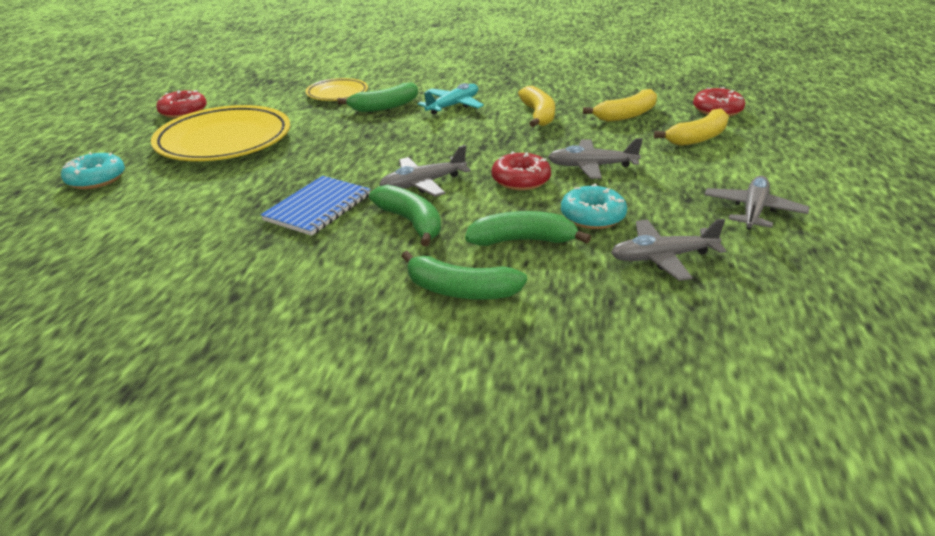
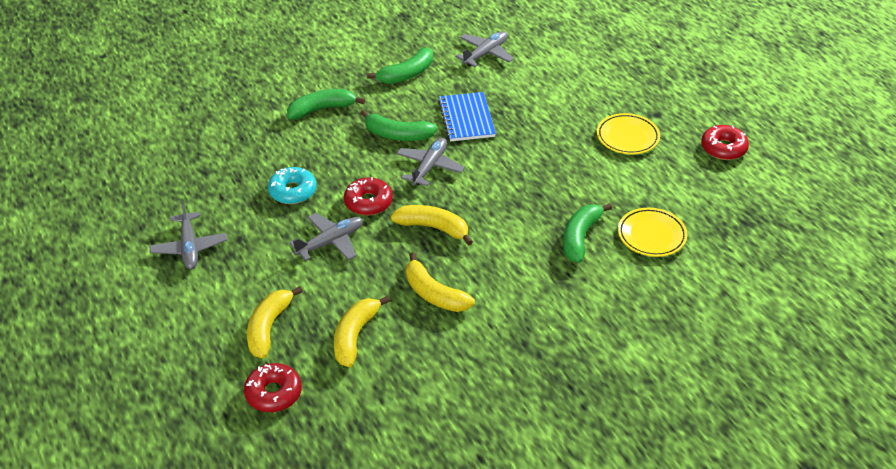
camera: 140 degrees right, 10 degrees up
turquoise donut [61,152,125,189] -> none
yellow plate [151,105,290,161] -> yellow plate [597,113,660,154], size x0.54
turquoise plane [418,83,484,115] -> none
green banana [465,211,591,246] -> green banana moved to [367,47,433,84]
grey plane [611,219,726,281] -> grey plane moved to [455,31,514,67]
none -> yellow banana [390,205,473,246]

